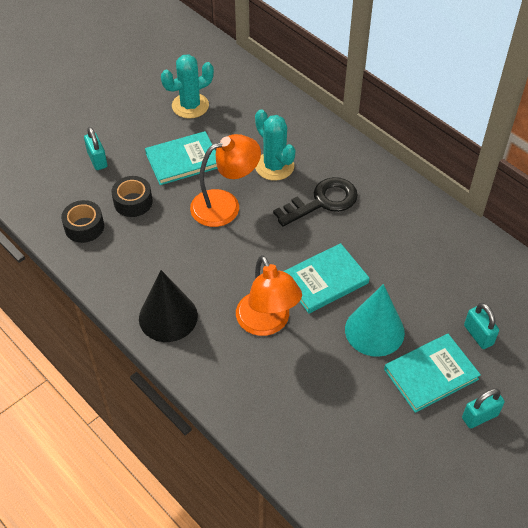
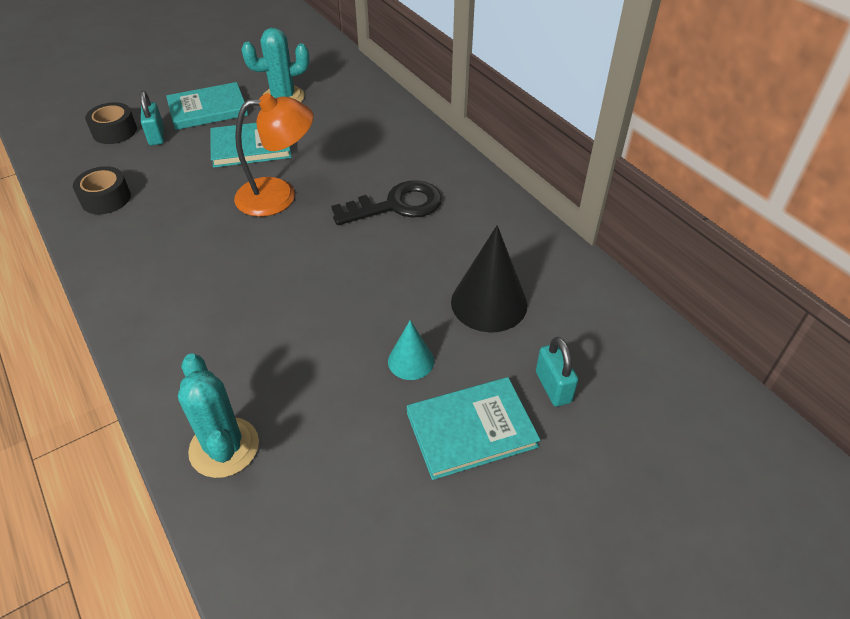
camera: 10 degrees right, 5 degrees down
black tape [111,176,153,217] -> black tape moved to [85,102,137,144]
black cone [139,270,198,342] -> black cone moved to [451,225,527,332]
orange lamp [236,255,302,336] -> none
turquoise cactus [255,109,295,181] -> turquoise cactus moved to [178,353,259,478]
turquoise book [283,243,369,313] -> turquoise book moved to [166,82,248,130]
turquoise cone [345,284,405,357] -> turquoise cone [388,320,434,380], size x0.57
turquoise padlock [462,388,505,429] -> none

